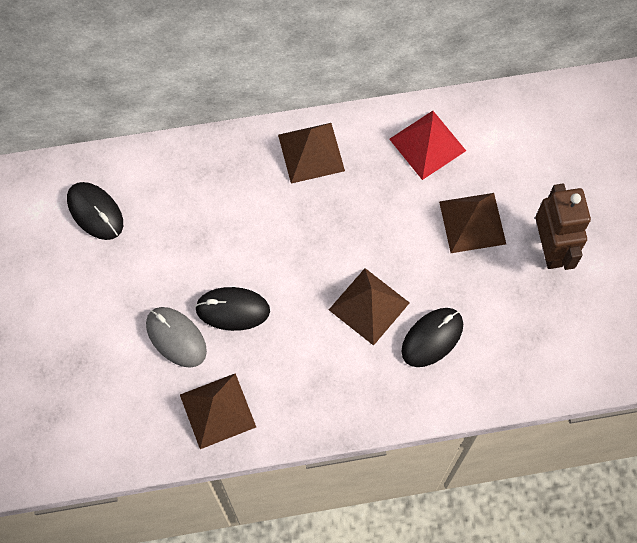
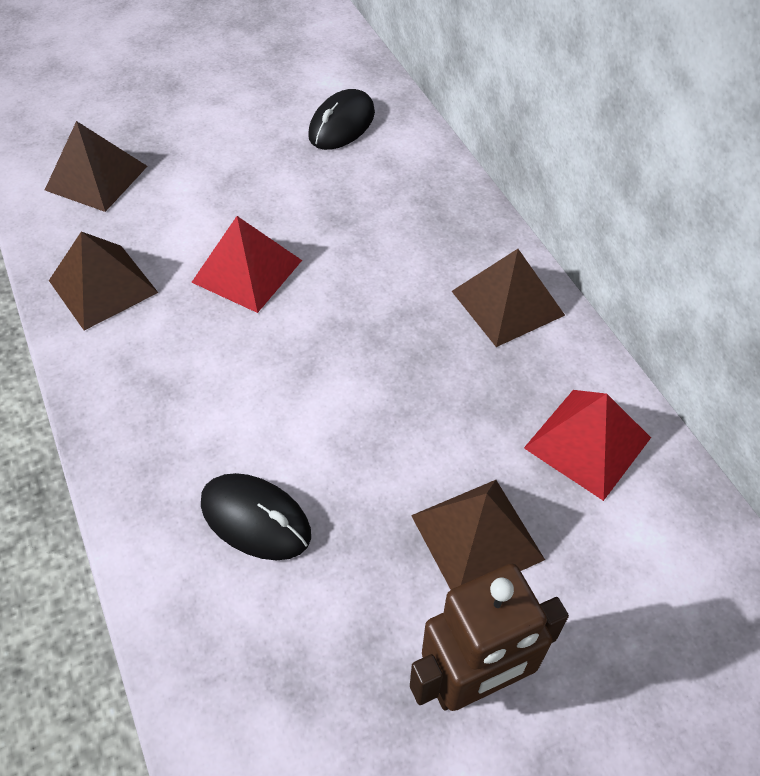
camera: 75 degrees right, 15 degrees down
grey mouse [146,307,207,368] -> none
black mouse [195,287,270,331] -> red pyramid [191,216,302,313]
brown pyramid [329,268,410,346] -> brown pyramid moved to [45,121,147,212]

